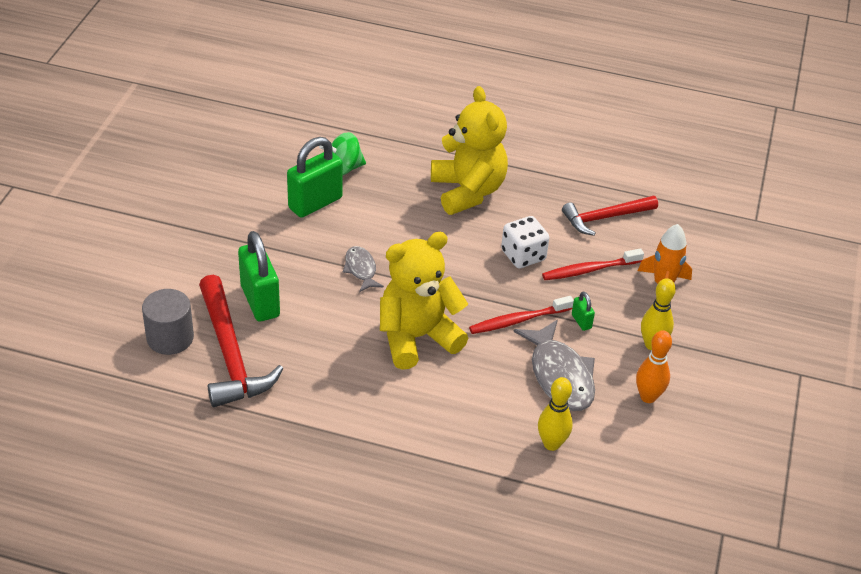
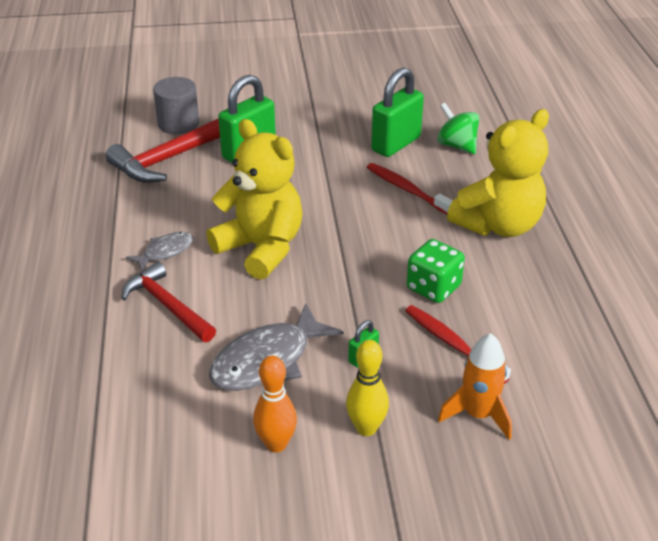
camera: 70 degrees right, 5 degrees down
green padlock [287,137,343,218] -> green padlock turned 75 degrees counterclockwise [371,67,424,157]
grey fish [343,246,384,292] -> grey fish moved to [126,232,193,272]
red toothbrush [469,296,574,334] -> red toothbrush moved to [367,163,453,214]
white dice [501,216,549,268] -> green dice [407,239,465,303]
yellow bowling pin [538,377,573,451] -> none
red hammer [562,196,658,236] -> red hammer moved to [121,262,216,342]

